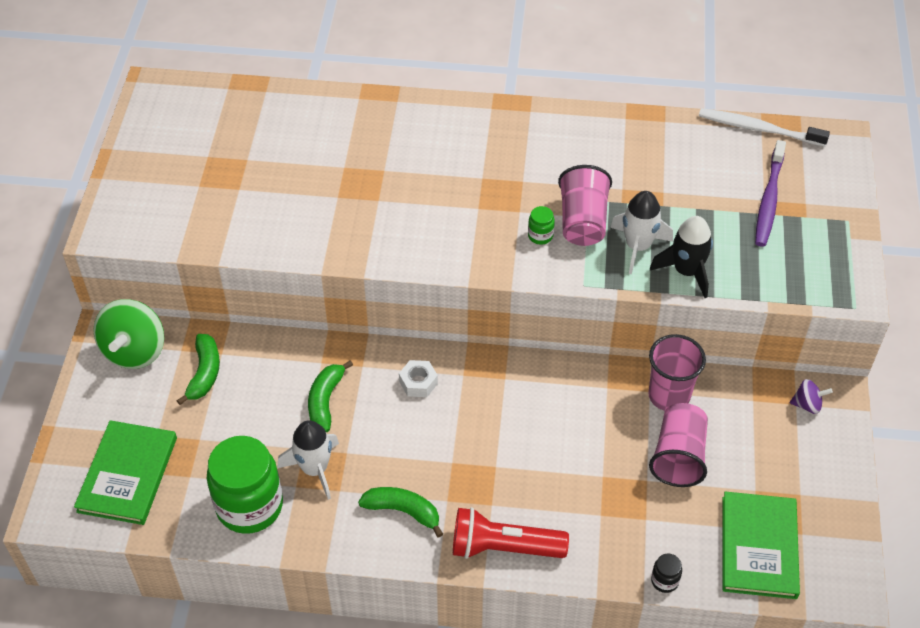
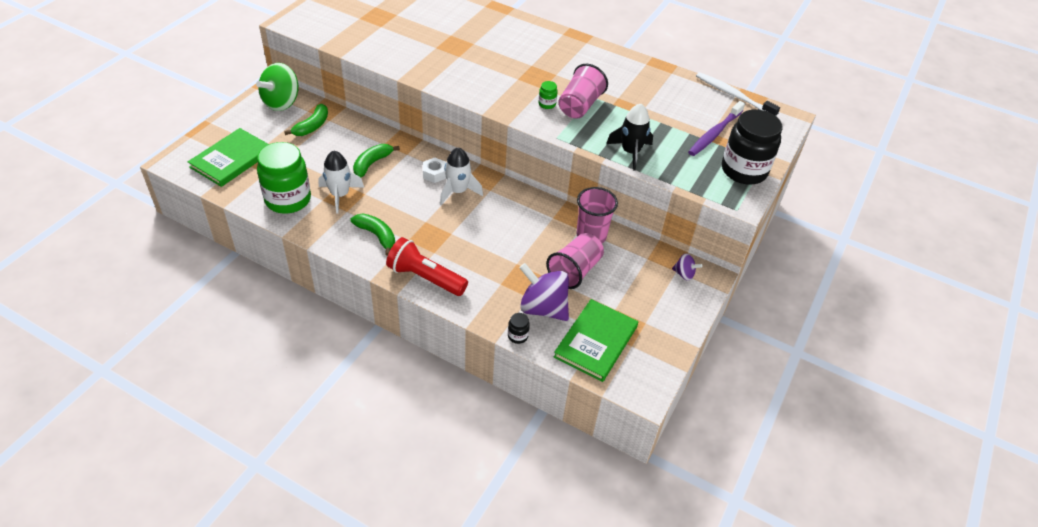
camera: 20 degrees right, 5 degrees down
white rocket [610,191,673,274] -> white rocket moved to [440,147,483,205]
none -> purple spinning top [519,263,569,321]
none -> black jar [722,110,783,185]

